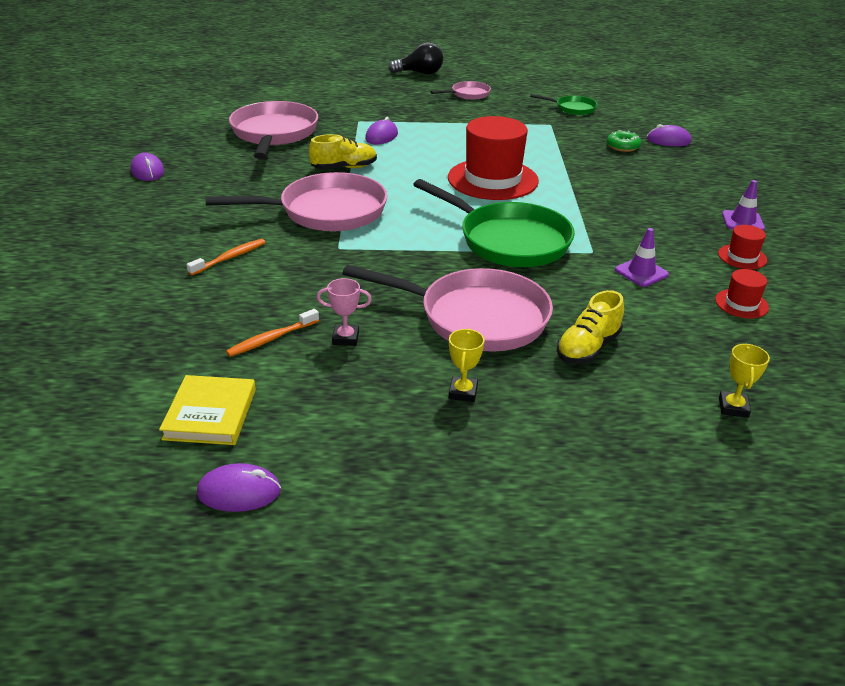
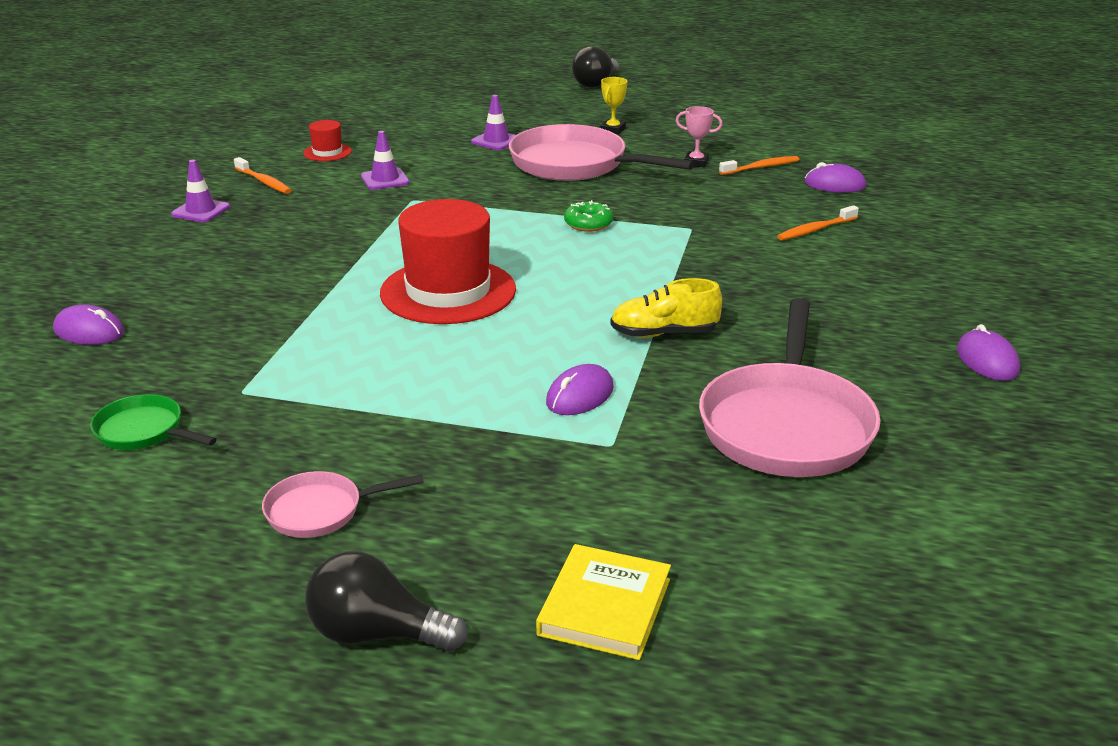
camera: 165 degrees left, 5 degrees down
yellow book [159,375,256,445] -> yellow book moved to [536,544,671,660]
purple mouse [197,463,281,512] -> purple mouse moved to [805,162,867,193]
pink pan [205,172,387,231] -> none
green pan [413,179,575,267] -> none
yellow shoe [556,290,624,364] -> purple traffic cone [471,95,516,150]
green donut [607,130,641,152] -> green donut moved to [564,200,613,232]
red hat [718,225,767,269] -> orange toothbrush [234,157,292,194]
yellow trophy [719,343,770,418] -> none
none -> black light bulb [572,46,619,88]

